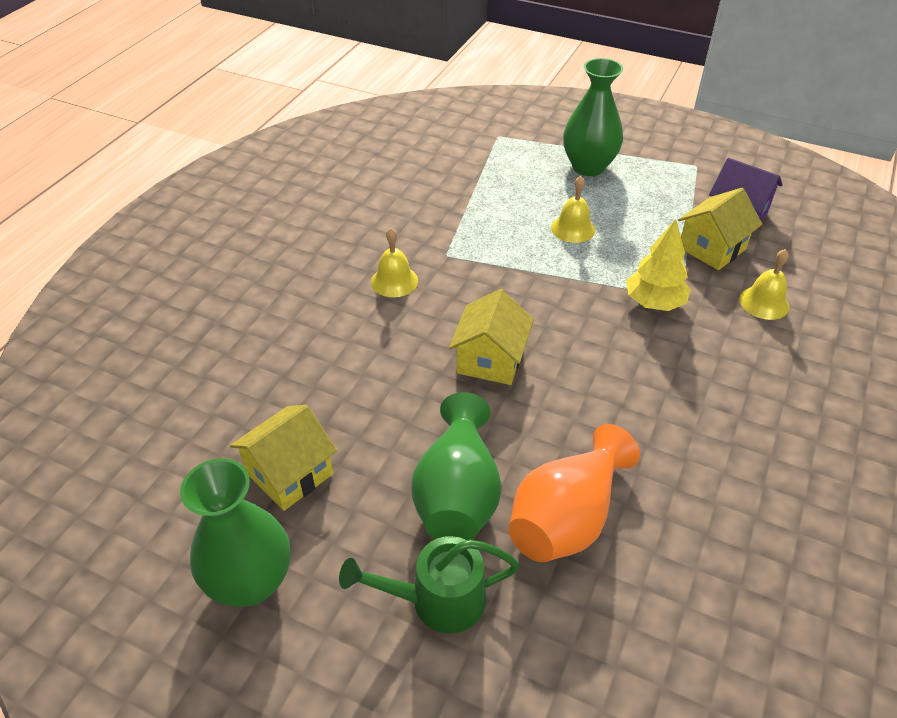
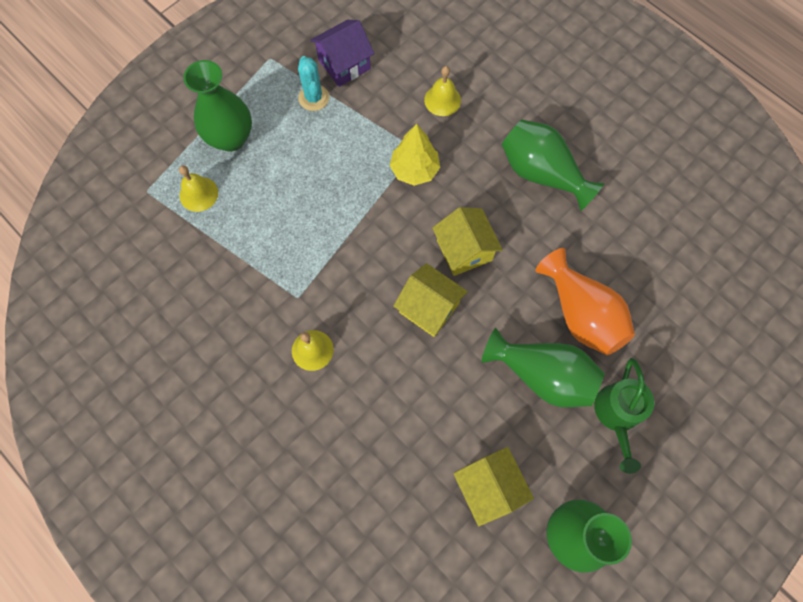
camera: 70 degrees left, 25 degrees up
yellow bell [551,176,595,243] -> yellow bell moved to [179,165,218,212]
yellow house [678,188,762,270] -> yellow house moved to [432,207,503,276]
none -> turquoise cactus [298,56,330,111]
none -> green vase [502,119,605,211]

